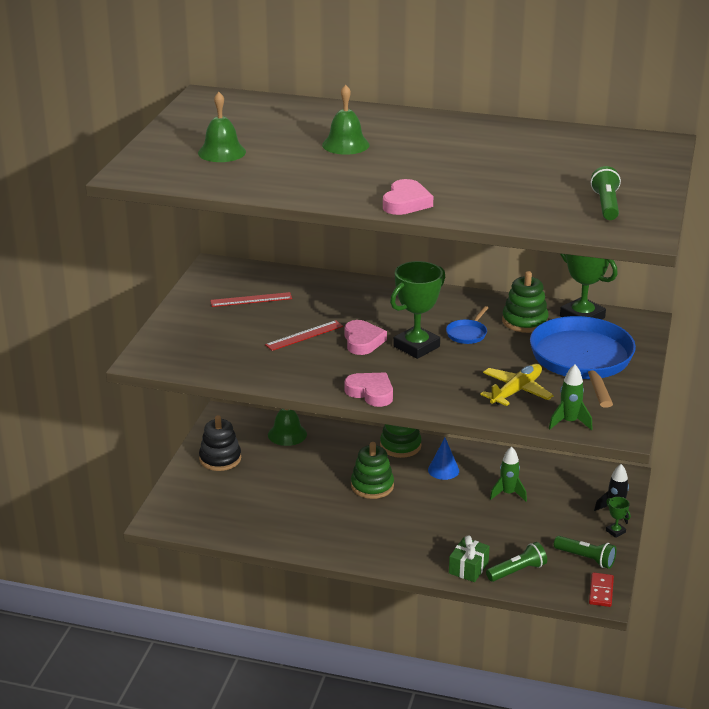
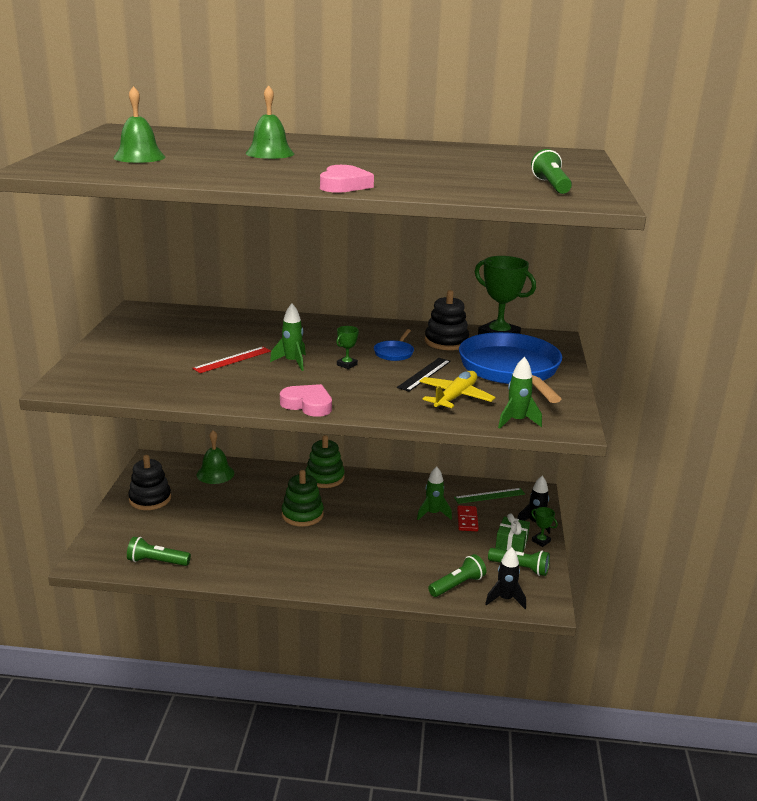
camera: 10 degrees left, 5 degrees down
red ruler [210,292,292,307] -> none
pink heart [344,320,387,355] -> green rocket [270,303,306,371]
green trophy [390,261,445,359] -> green trophy [336,326,359,369], size x0.45
blue cone [428,438,459,480] -> none
green gift [449,535,490,582] -> green gift moved to [495,514,530,552]
green stacking toy [502,271,549,333] -> black stacking toy [425,290,469,350]
red domino [589,572,614,607] -> red domino moved to [457,505,479,531]
none -> green flashlight [127,537,191,566]
none -> black ruler [397,358,451,391]
none -> green ruler [454,488,525,504]
none -> black rocket [485,547,526,609]

